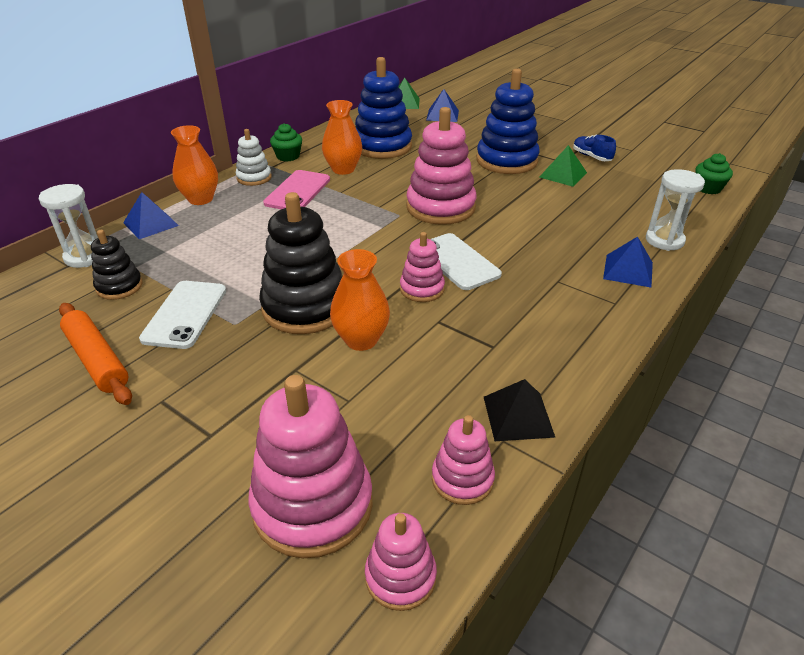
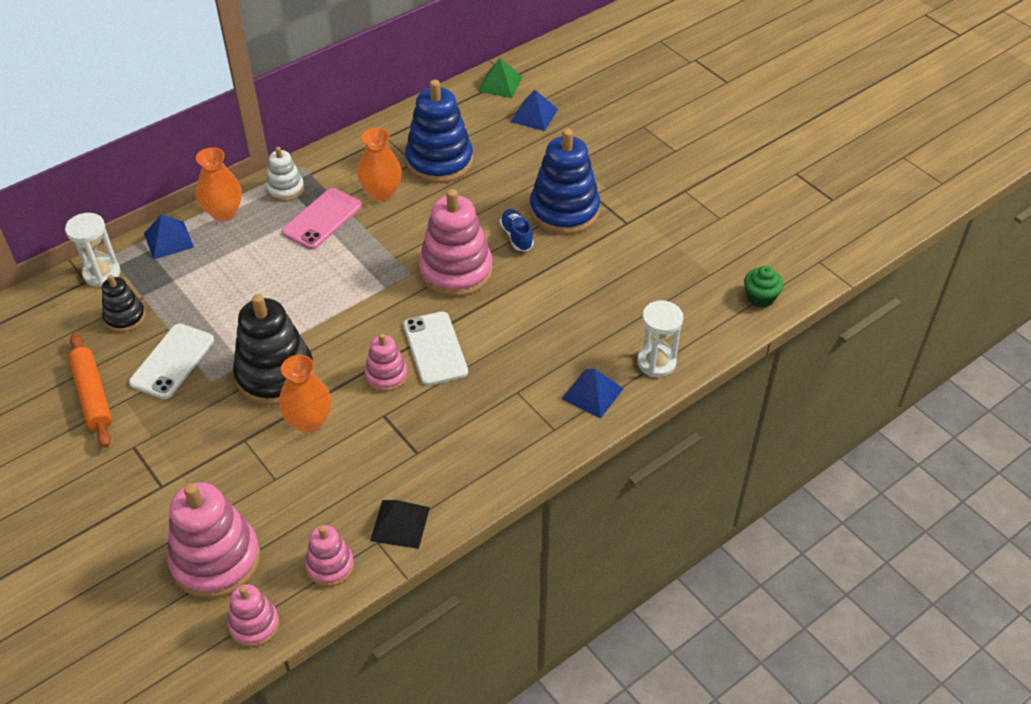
camera: 15 degrees right, 10 degrees up
green cupcake [270,123,302,162] -> none
green pyramid [540,145,587,187] -> none
blue shoe [573,135,616,161] -> blue shoe moved to [500,209,534,251]

